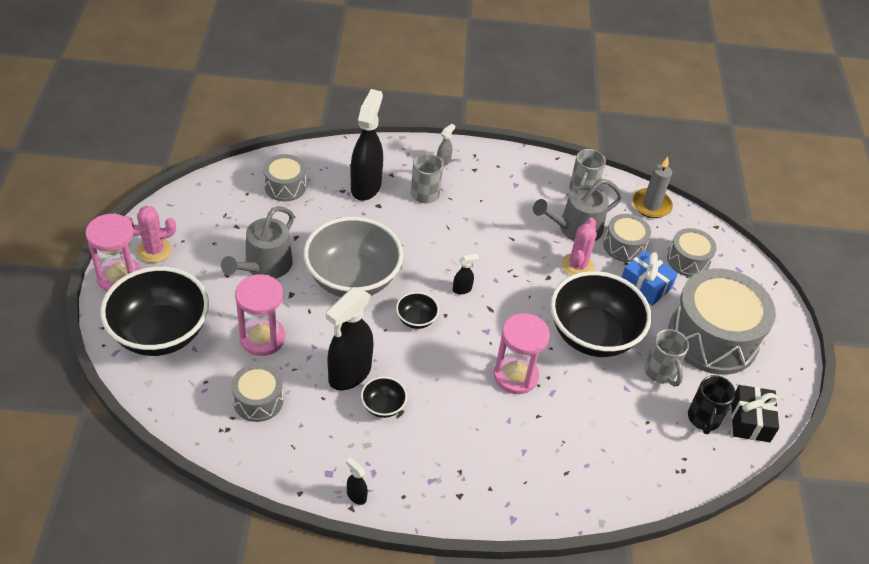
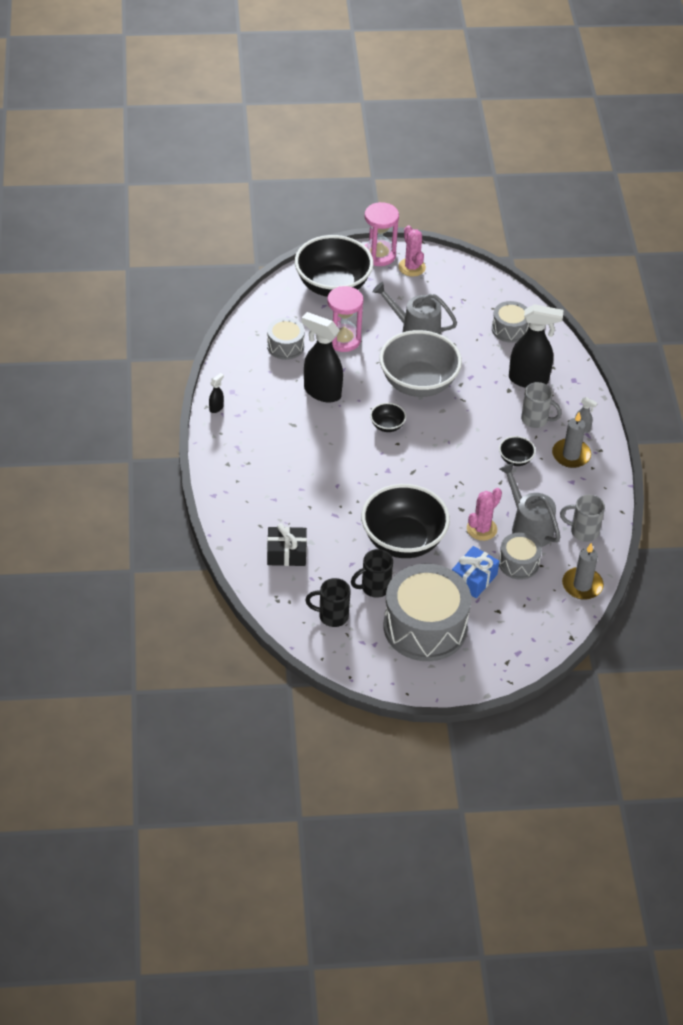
camera: 85 degrees right, 0 degrees up
black bowl [361,376,407,418] -> black bowl moved to [499,436,536,466]
black spray bottle [453,254,479,294] -> none
pink hourglass [493,313,550,394] -> none
pink cactus [561,218,597,276] -> pink cactus turned 60 degrees counterclockwise [467,488,502,541]
grey mug [644,329,689,386] -> black mug [351,549,393,598]
grey drum [667,228,717,277] -> none
black gift [731,385,779,442] -> black gift moved to [267,524,307,566]
none -> grey candle [552,412,591,468]

